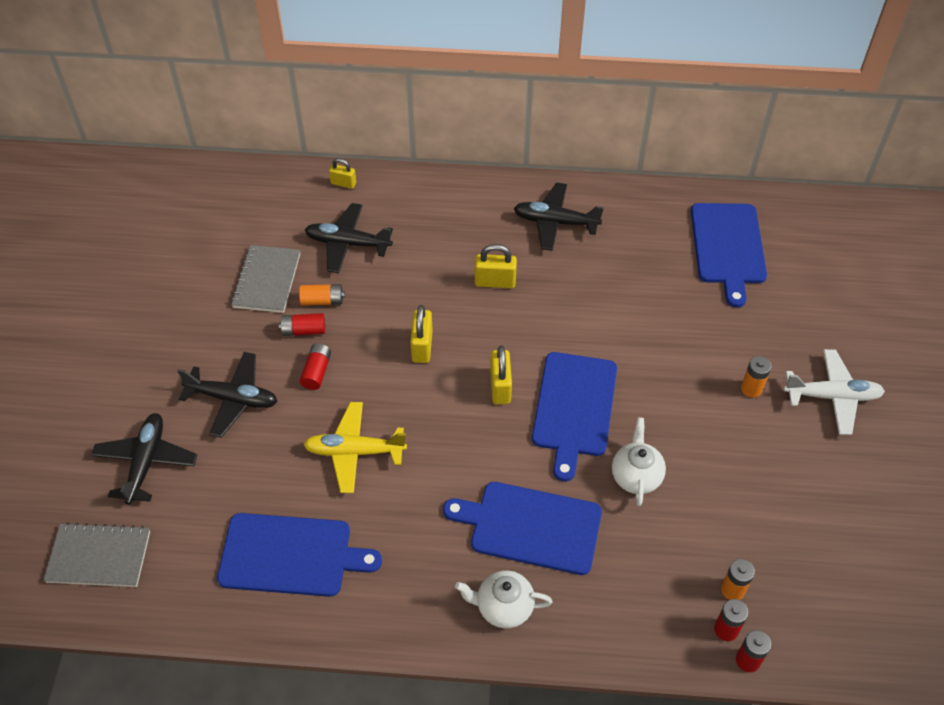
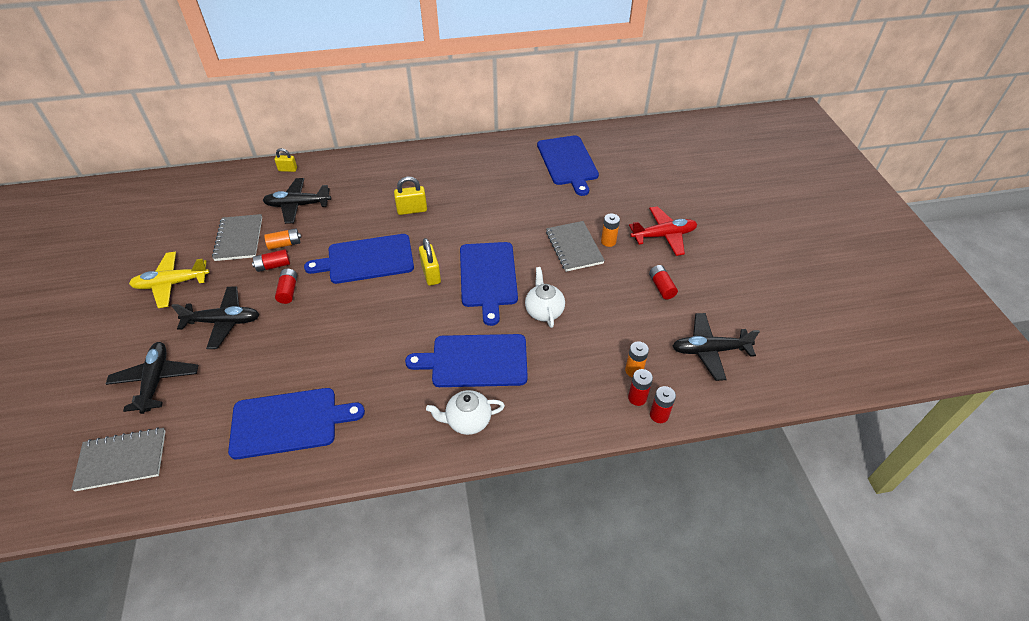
camera: 15 degrees left, 5 degrees down
yellow plane [303,402,407,493] -> yellow plane moved to [129,252,209,308]
yellow padlock [411,305,433,363] -> blue cutting board [304,234,414,284]
black plane [514,183,604,251] -> black plane moved to [672,313,760,381]
white plane [784,349,885,435] -> red plane [629,206,697,256]
none -> grey notebook [546,221,605,272]
none -> red battery [649,265,678,299]

